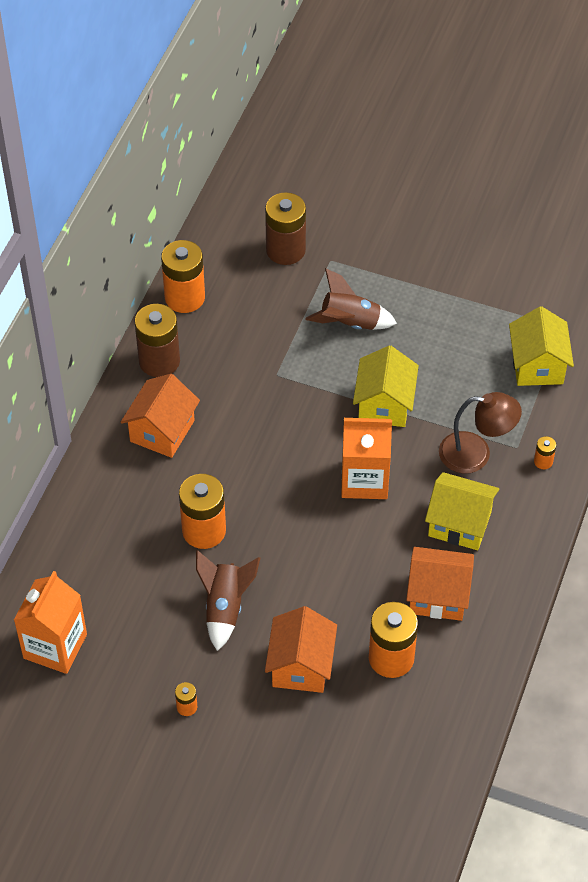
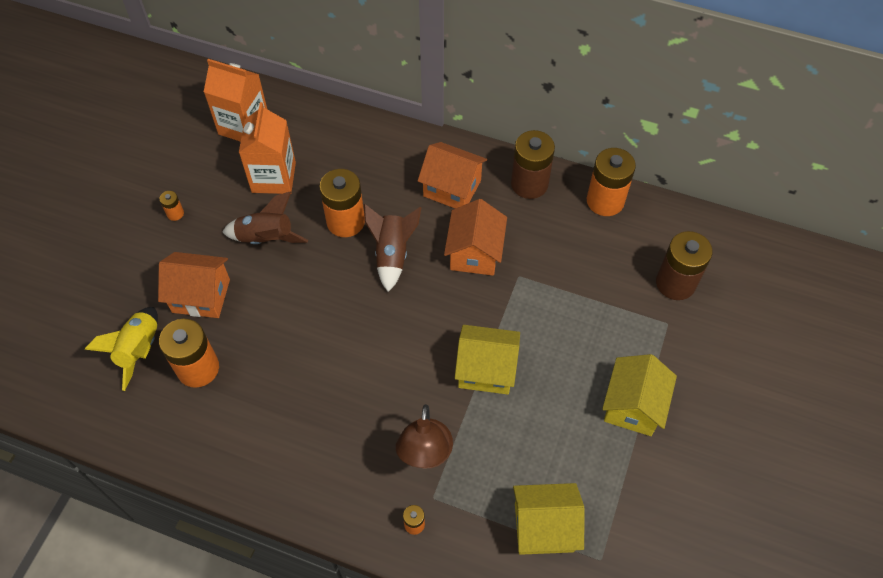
camera: 90 degrees right, 5 degrees up
brown rocket [306,268,397,330] -> brown rocket moved to [364,204,422,292]
orange carton [341,418,392,499] -> orange carton moved to [239,102,296,194]
orange house [406,547,474,621] -> orange house moved to [444,199,507,276]
yellow house [425,472,499,550] -> yellow house moved to [602,354,677,436]
none -> yellow rocket [84,307,158,391]

